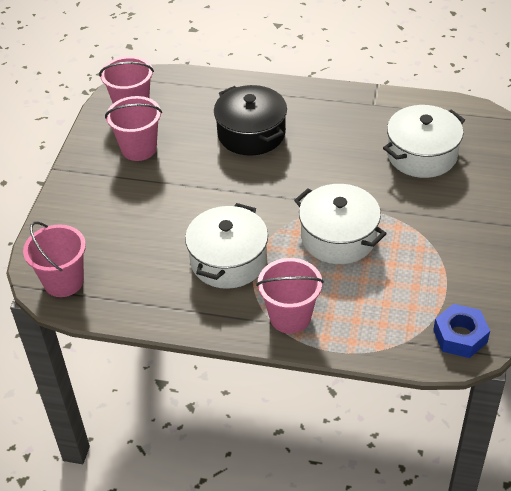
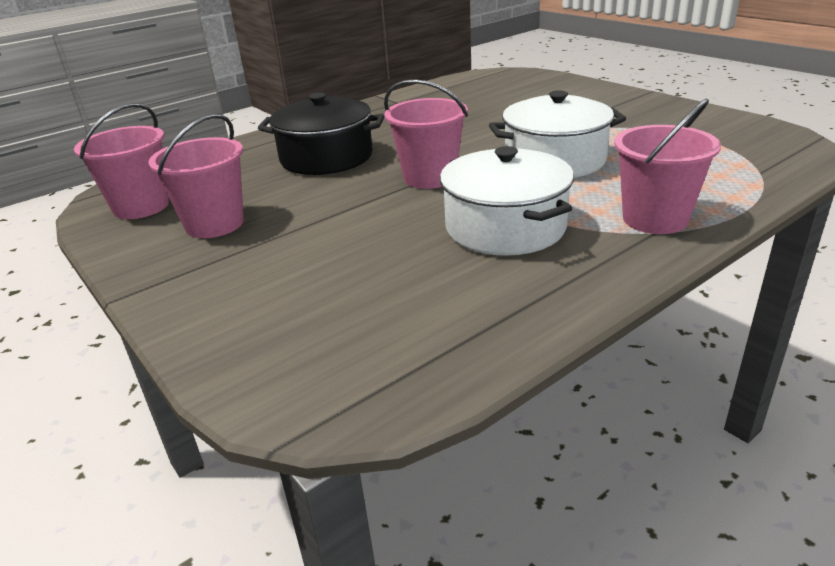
camera: 50 degrees left, 15 degrees down
pink bucket [23,221,86,297] -> pink bucket moved to [384,79,468,189]
white pot [383,105,465,178] -> none
blue nut [433,304,490,358] -> none

